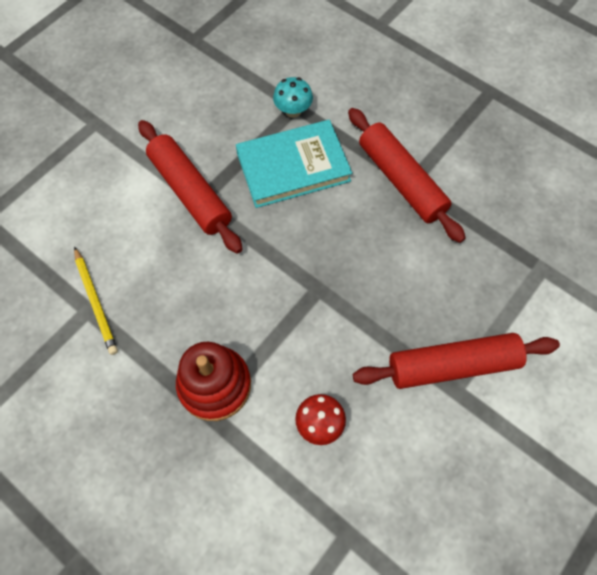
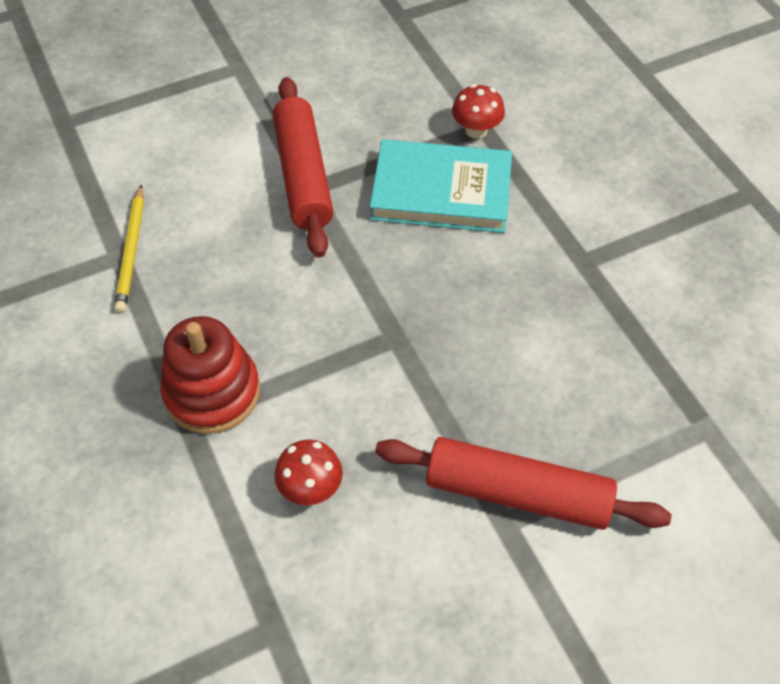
camera: 25 degrees right, 10 degrees down
turquoise mushroom [273,77,313,118] -> red mushroom [452,84,505,139]
red rolling pin [348,108,466,243] -> none

